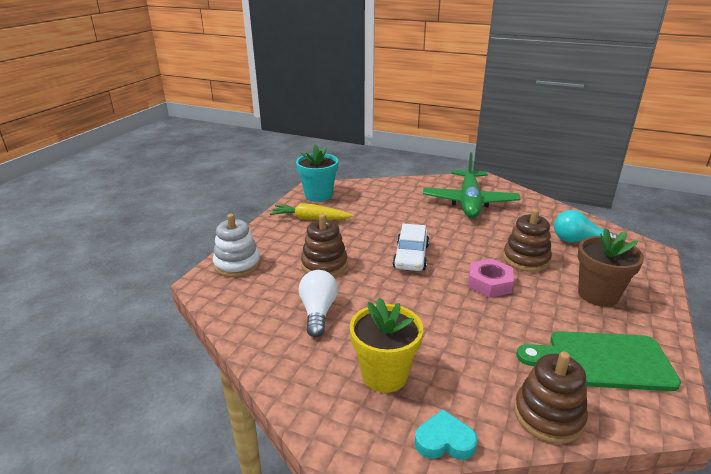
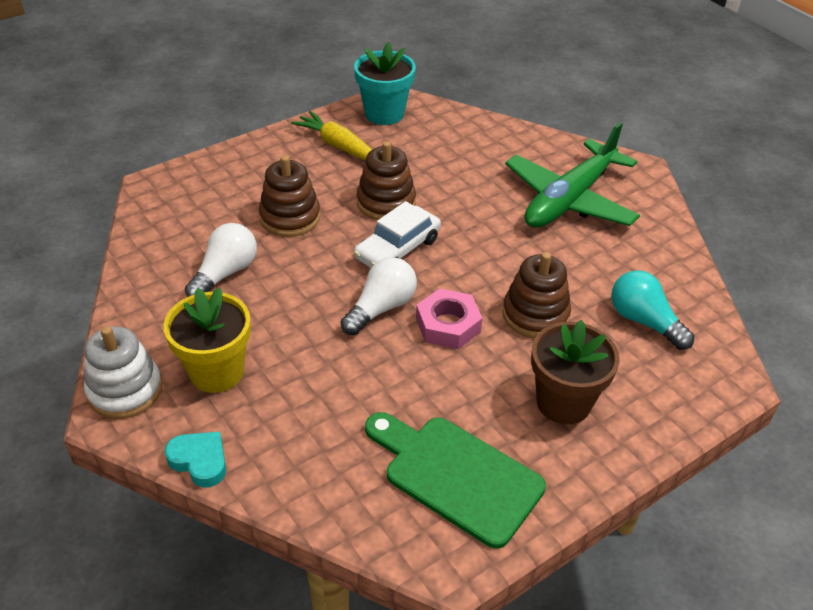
camera: 30 degrees right, 15 degrees up
white stacking toy [213,214,261,277] -> white stacking toy moved to [84,326,162,419]
brown stacking toy [514,352,588,444] -> brown stacking toy moved to [357,141,416,220]
none -> white light bulb [341,257,417,335]

